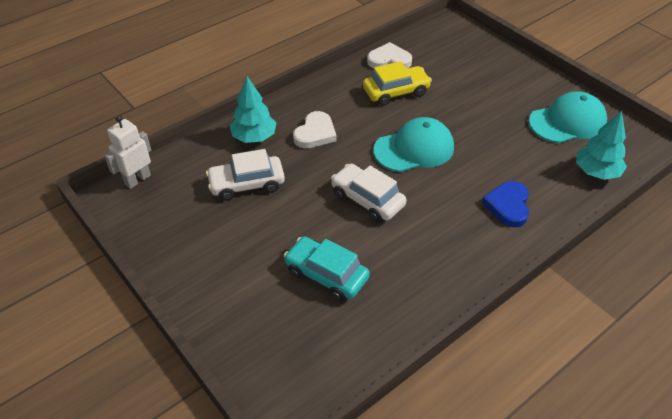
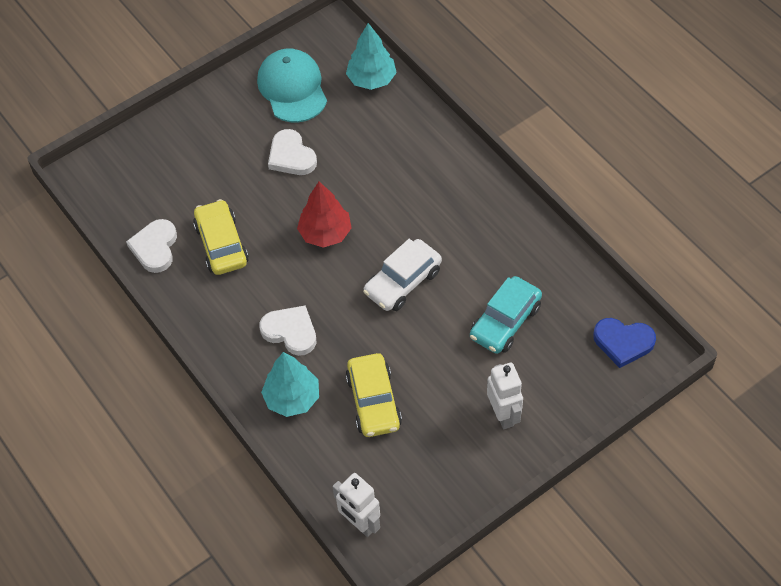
camera: 85 degrees left, 10 degrees up
white car [206,149,285,201] -> yellow car [346,353,402,437]
turquoise cap [374,117,454,172] -> red tree [297,181,351,248]
blue heart [482,181,529,227] -> blue heart moved to [593,318,656,368]
none -> white heart [268,129,317,175]
none -> white robot [487,362,523,429]

